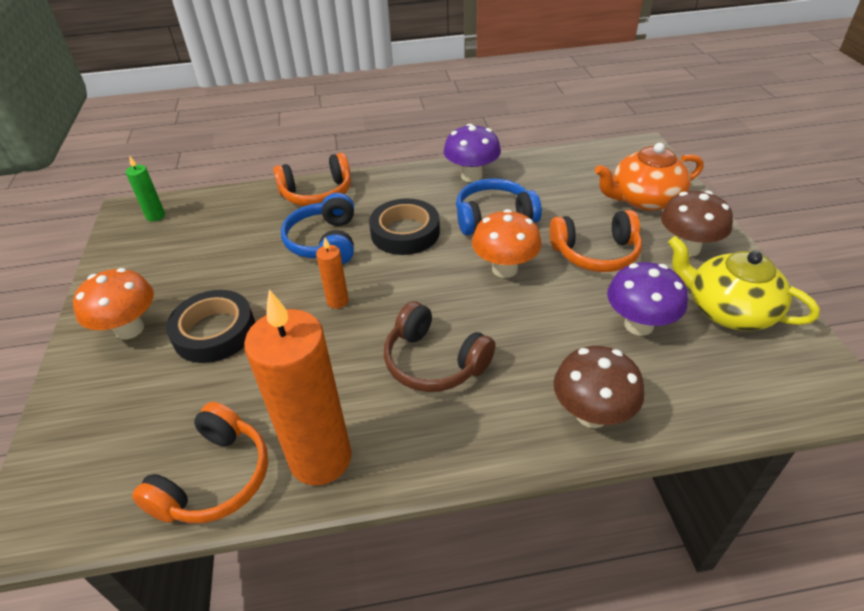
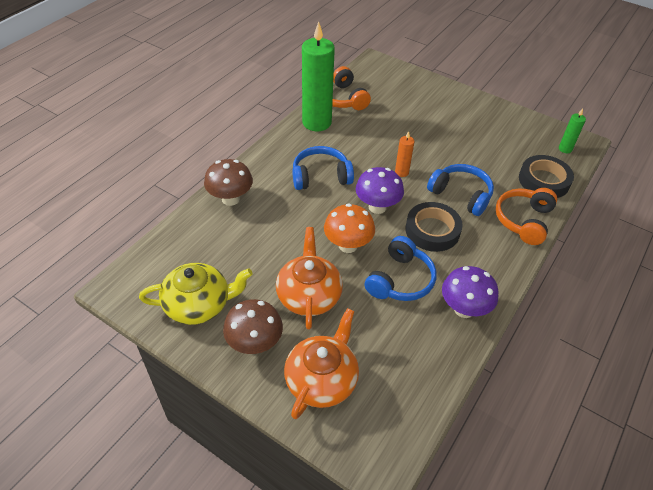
camera: 130 degrees right, 5 degrees up
orange mushroom [73,268,154,340] -> none
black tape [166,290,255,363] -> black tape moved to [519,155,574,198]
orange candle [244,290,352,485] -> green candle [302,21,335,131]
brown headphones [384,301,495,392] -> blue headphones [292,146,354,190]
orange headphones [549,210,642,272] -> orange teapot [276,227,343,329]
purple mushroom [607,262,688,336] -> purple mushroom moved to [356,167,404,214]

